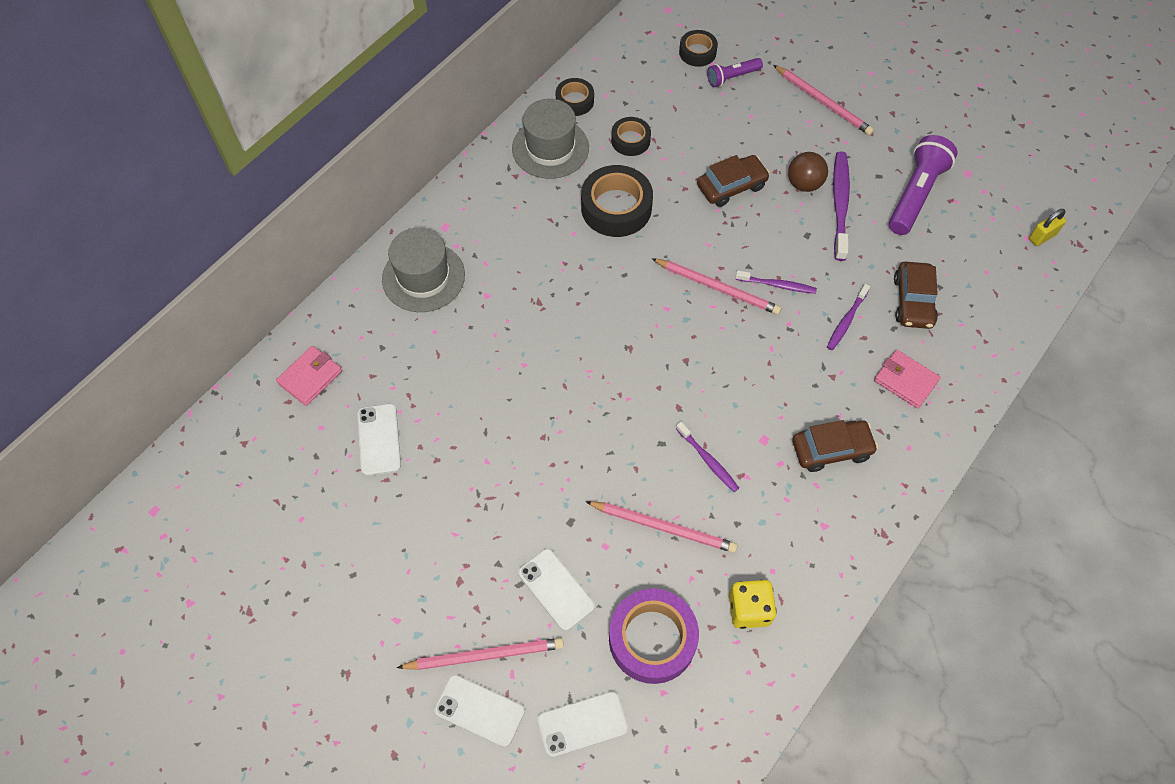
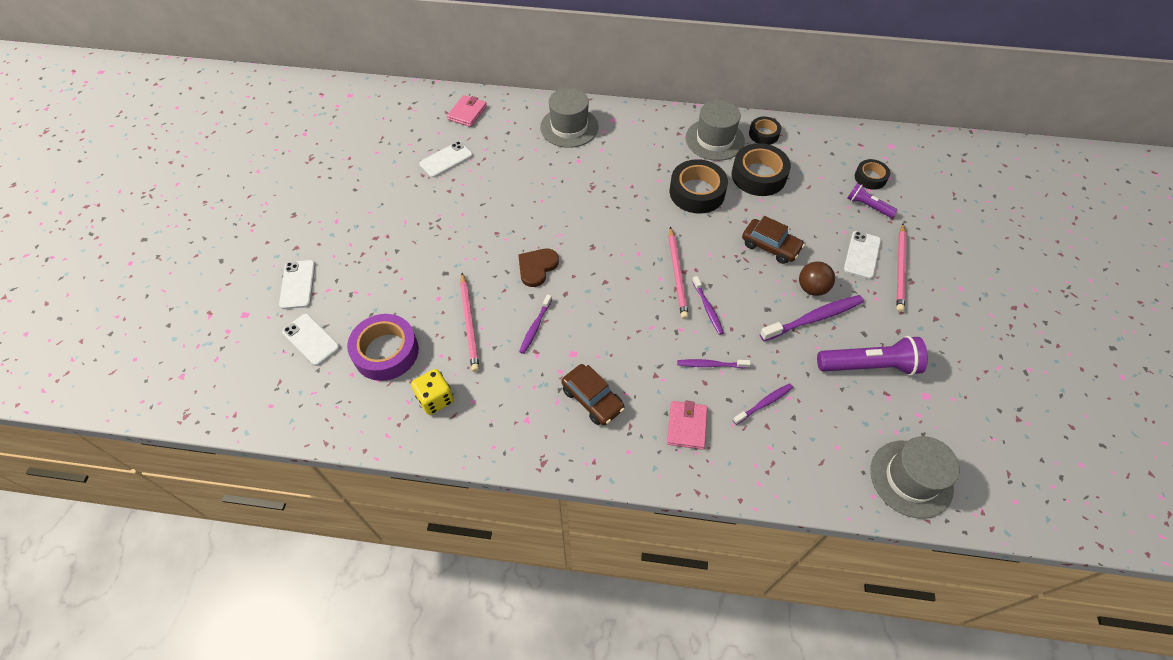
camera: 60 degrees right, 5 degrees down
pink wallet [276,346,342,406] -> pink wallet turned 75 degrees counterclockwise [447,95,487,127]
pink pencil [397,638,564,670] -> none
white phone [518,549,595,631] -> white phone moved to [844,231,881,279]
black tape [611,117,651,156] -> black tape [732,143,791,196], size x1.74
brown car [894,261,938,329] -> purple toothbrush [733,383,793,425]
yellow padlock [1029,209,1066,246] -> grey hat [870,436,960,519]
none -> brown heart [518,249,559,287]

